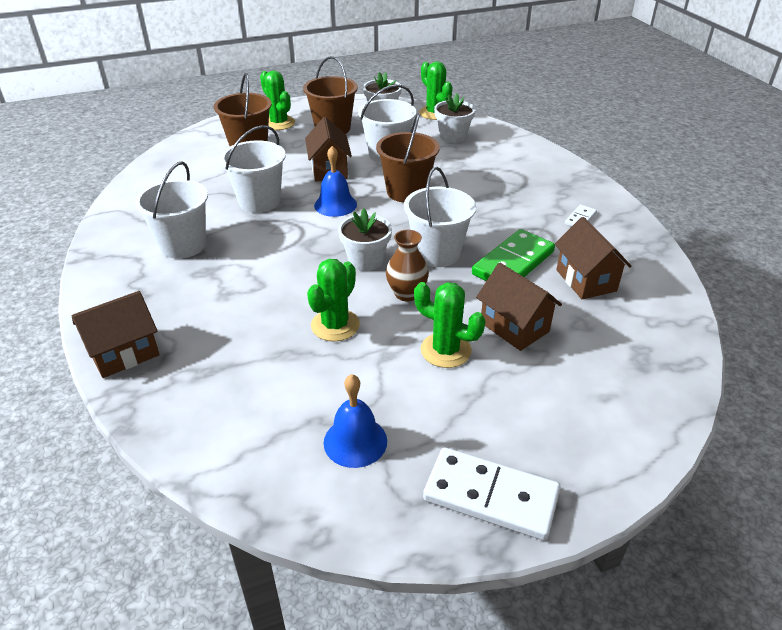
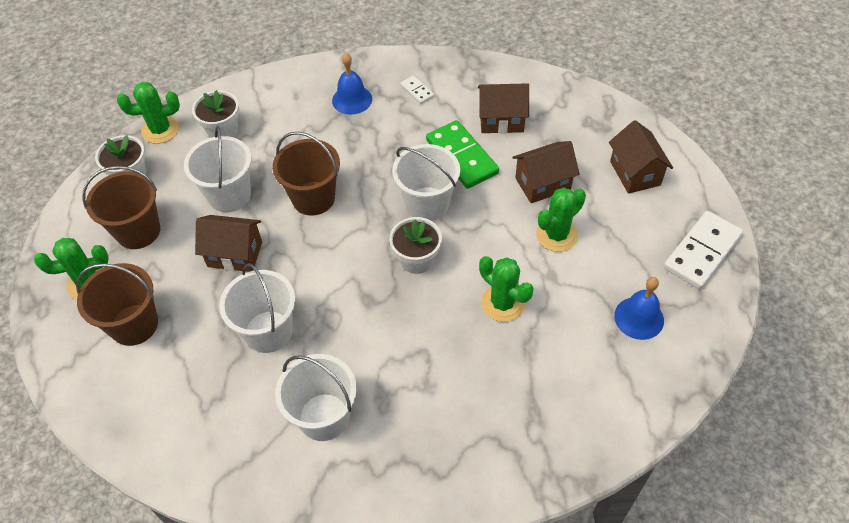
camera: 70 degrees left, 15 degrees up
brown house [71,291,160,378] -> brown house moved to [609,120,673,194]
blue bell [314,146,357,217] -> blue bell moved to [332,53,372,115]
brown vase [386,230,429,301] -> none

